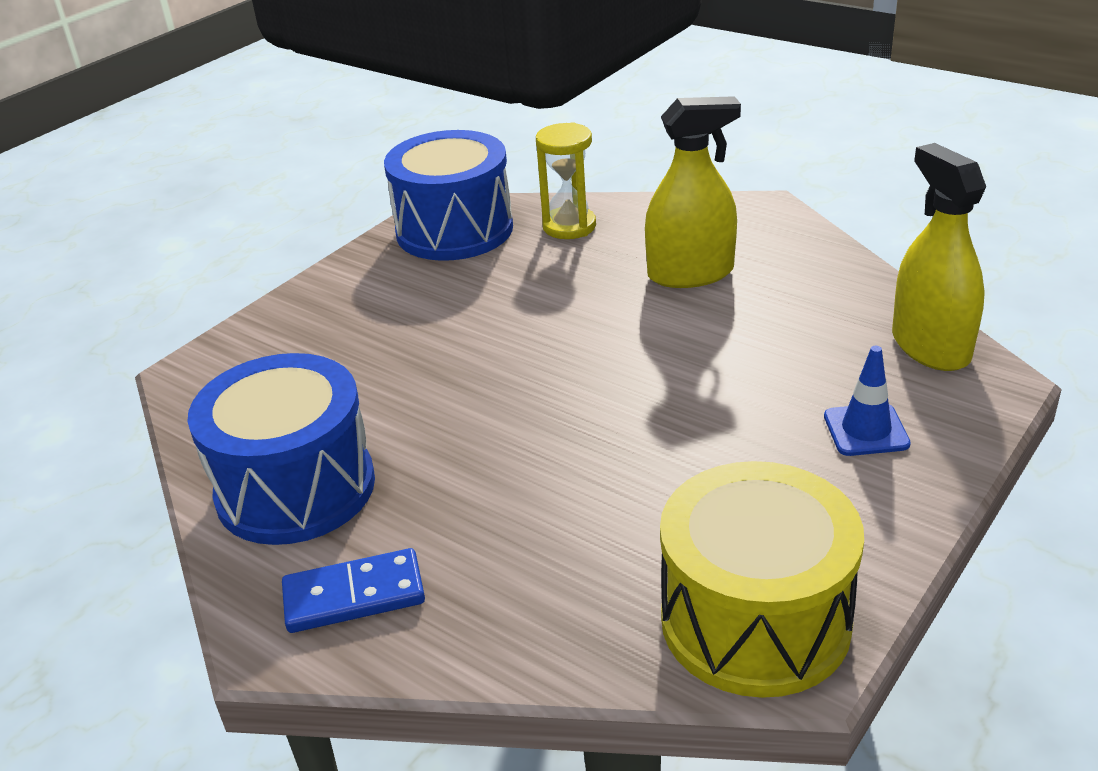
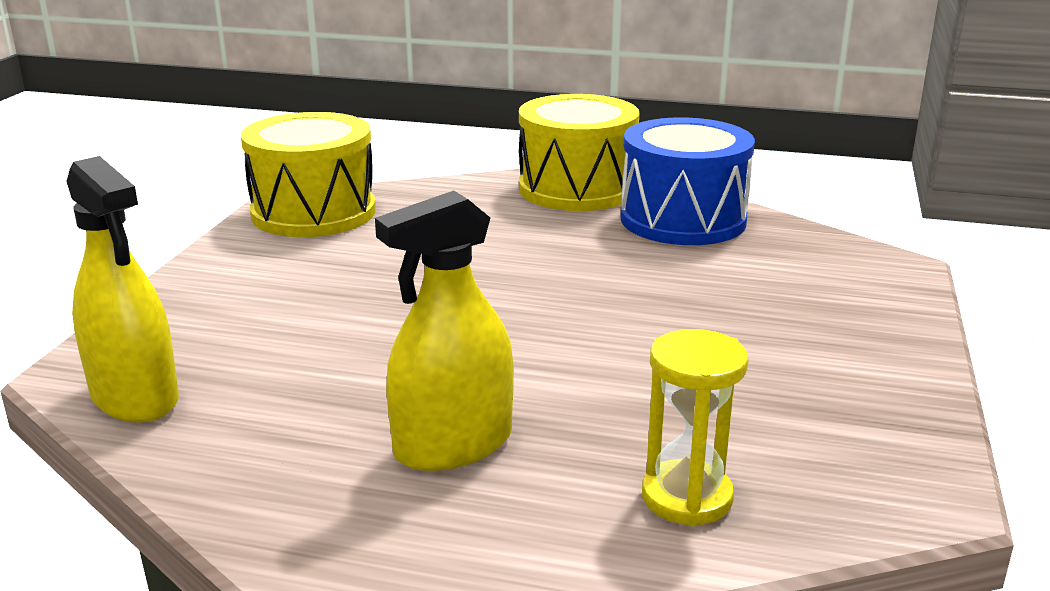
camera: 155 degrees right, 10 degrees down
blue domino [282,548,425,633] -> yellow drum [519,94,639,211]
blue drum [384,130,513,261] -> none
blue traffic cone [824,346,911,456] -> none

